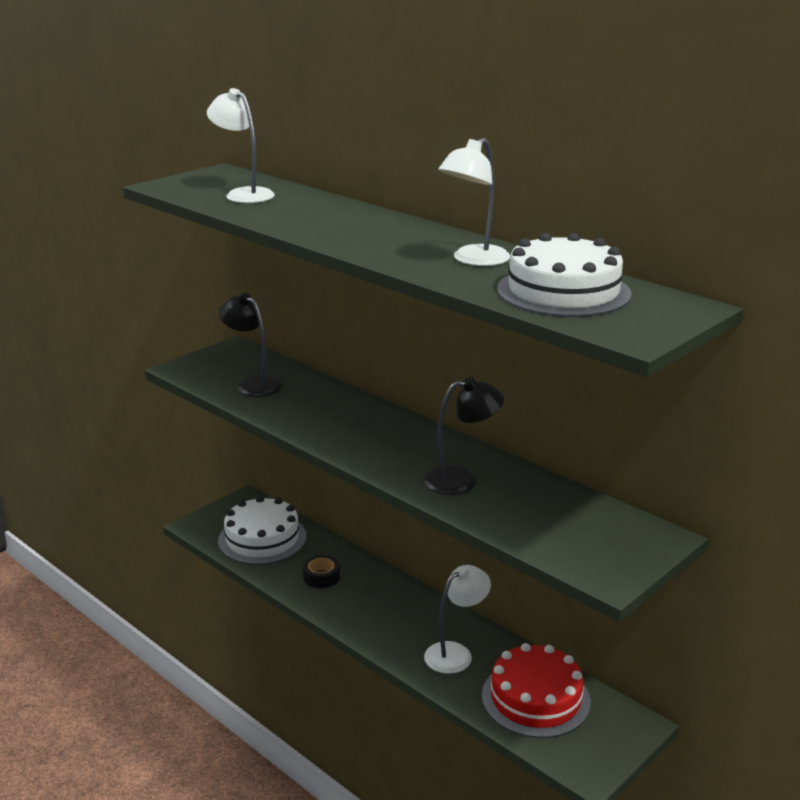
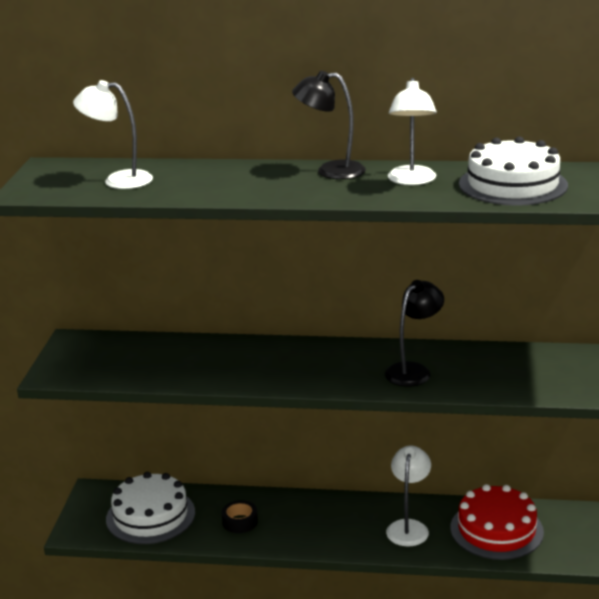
camera: 35 degrees left, 0 degrees up
black lamp [219,293,283,397] -> black lamp moved to [292,71,366,179]

